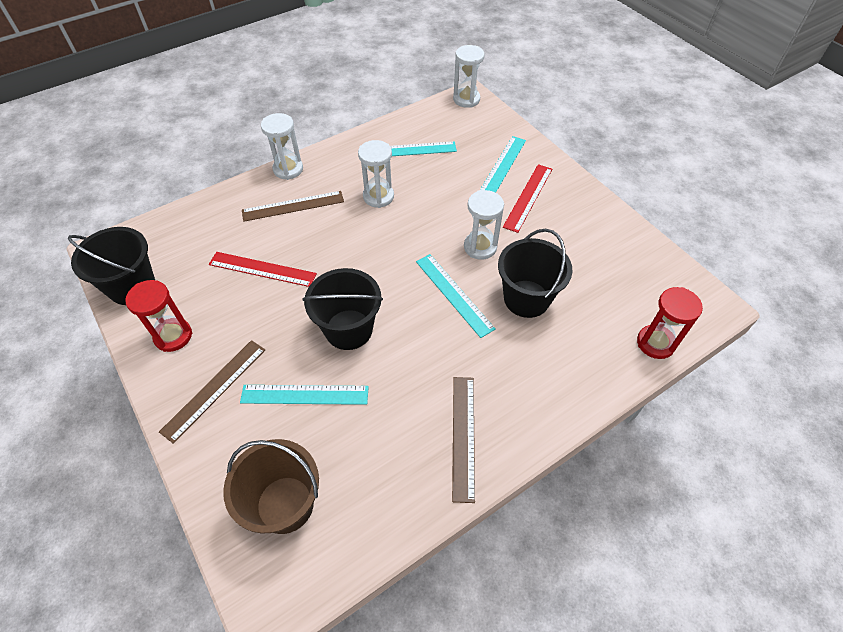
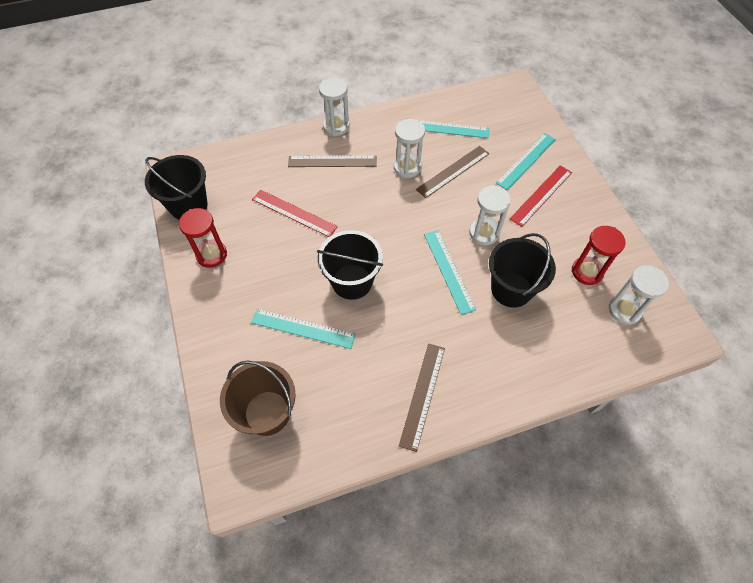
camera: 15 degrees right, 5 degrees up
brown ruler [159,340,265,444] -> brown ruler moved to [416,146,489,198]
white hourglass [453,45,484,108] -> white hourglass moved to [609,265,669,325]
red hourglass [637,287,703,359] -> red hourglass moved to [572,226,625,285]

